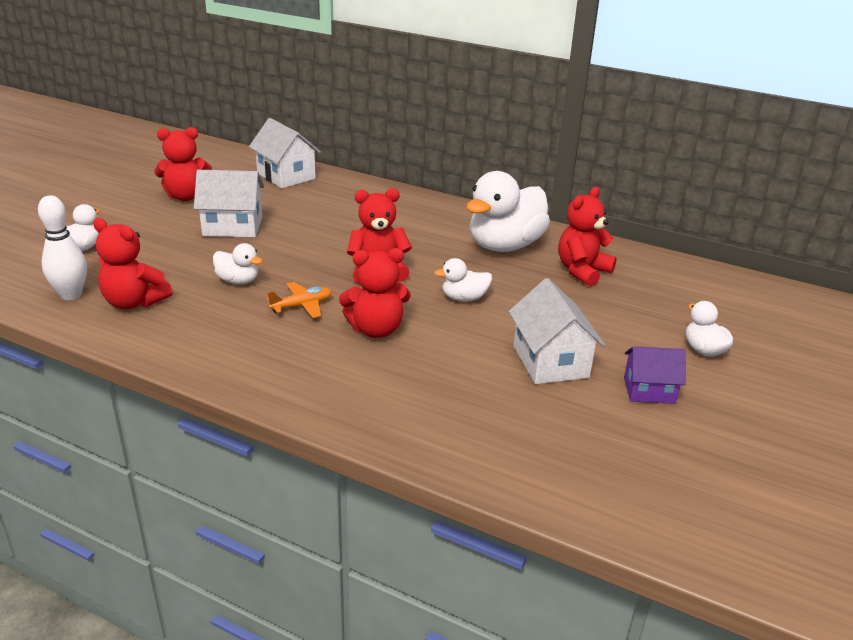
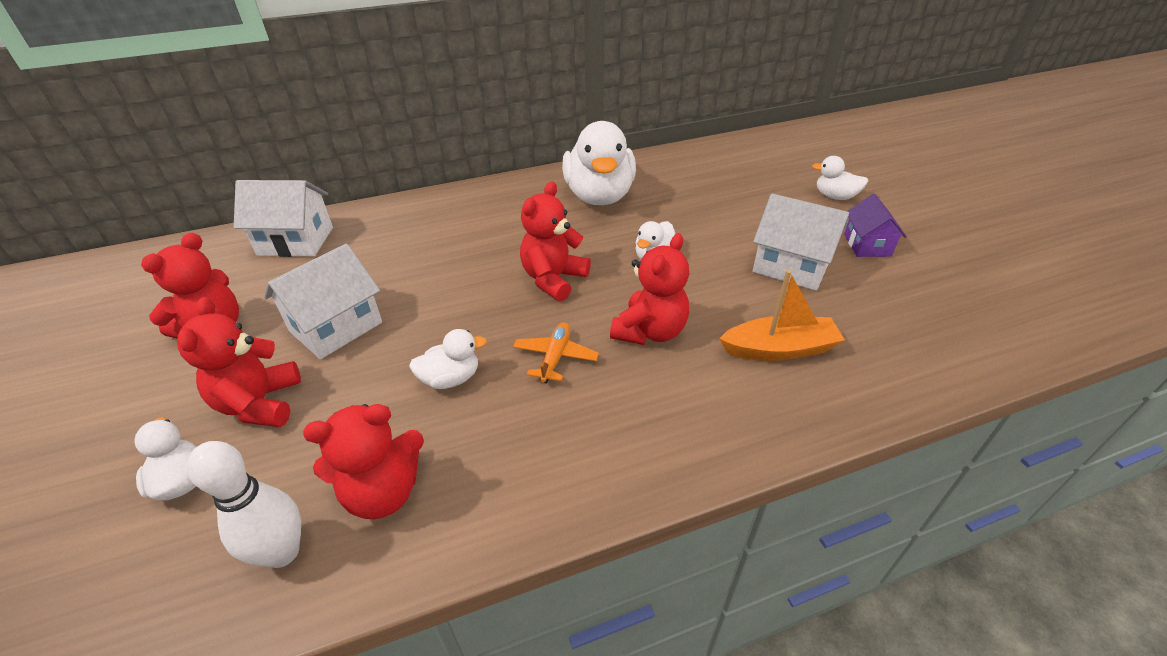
camera: 45 degrees left, 10 degrees up
red teddy bear [558,187,617,287] -> red teddy bear moved to [177,297,301,427]
purple house [624,346,686,404] -> purple house turned 45 degrees counterclockwise [844,194,907,257]
none -> orange boat [719,270,845,361]

